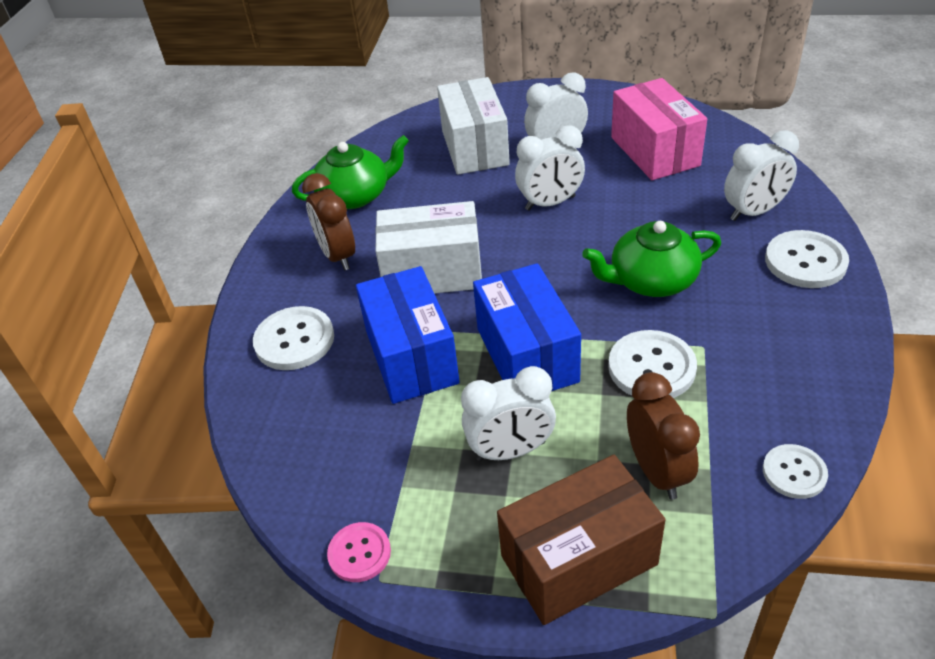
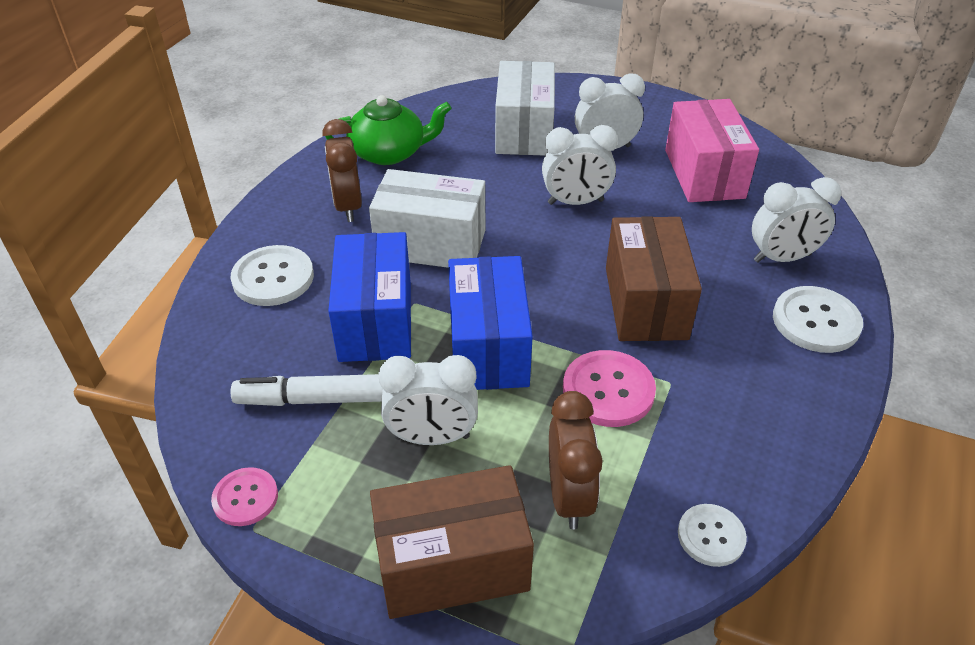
camera: 10 degrees right, 0 degrees up
green teapot [582,221,721,297] -> brown box [606,216,702,341]
white button [608,330,697,398] -> pink button [563,350,656,427]
none -> white marker [231,374,383,406]

